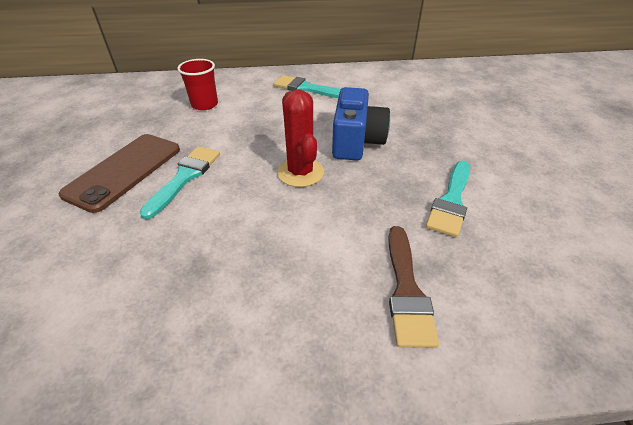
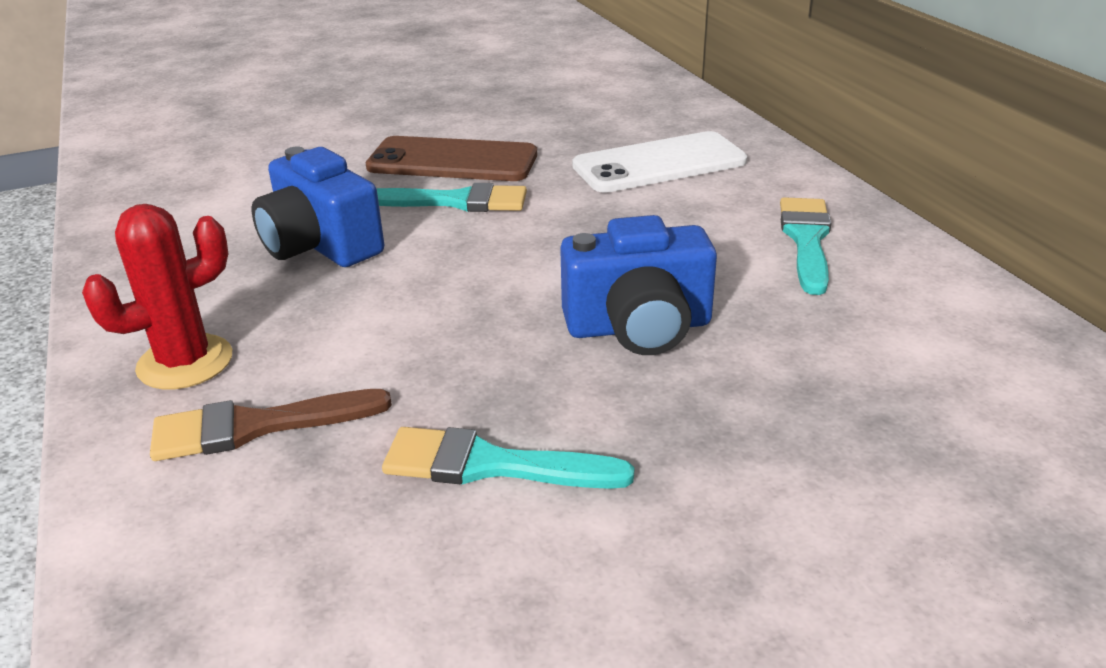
camera: 75 degrees right, 10 degrees down
red cup [178,59,218,110] -> white phone [572,131,747,193]
red cactus [277,89,324,187] -> red cactus moved to [82,204,232,389]
none -> blue camera [252,147,384,267]

